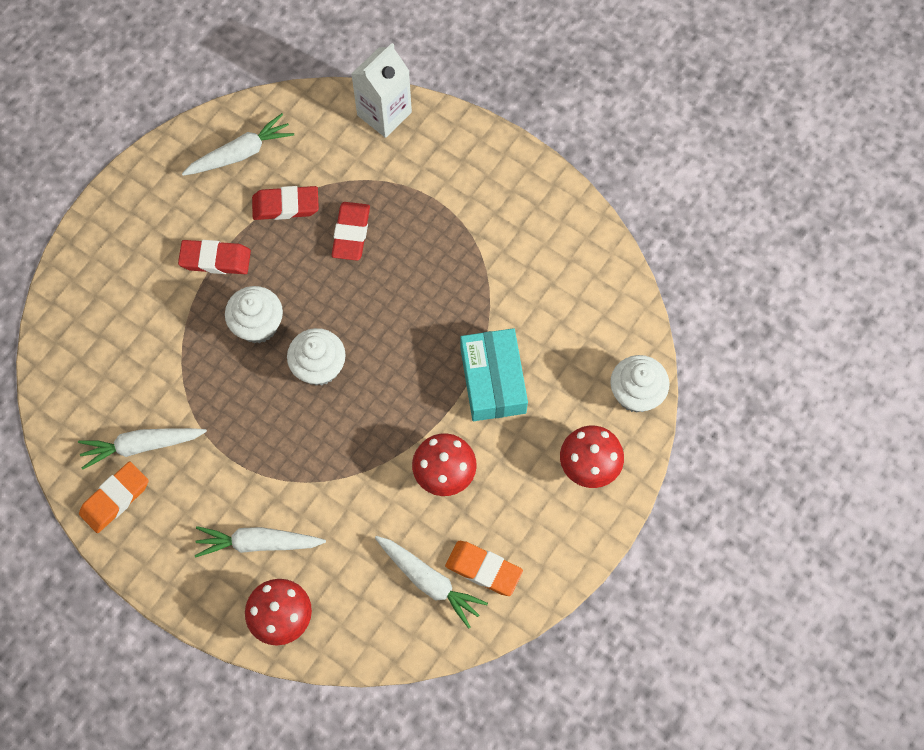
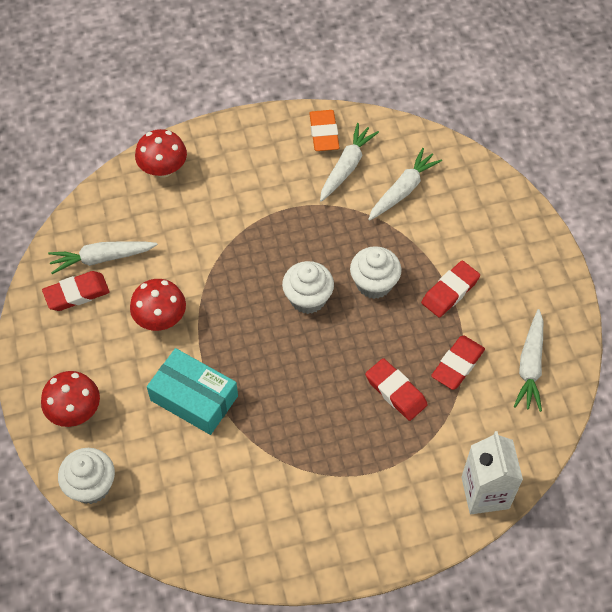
camera: 130 degrees right, 10 degrees down
white carrot [195,526,326,557] -> white carrot moved to [368,148,442,221]
orange eraser [445,541,523,596] -> red eraser [42,271,110,311]

